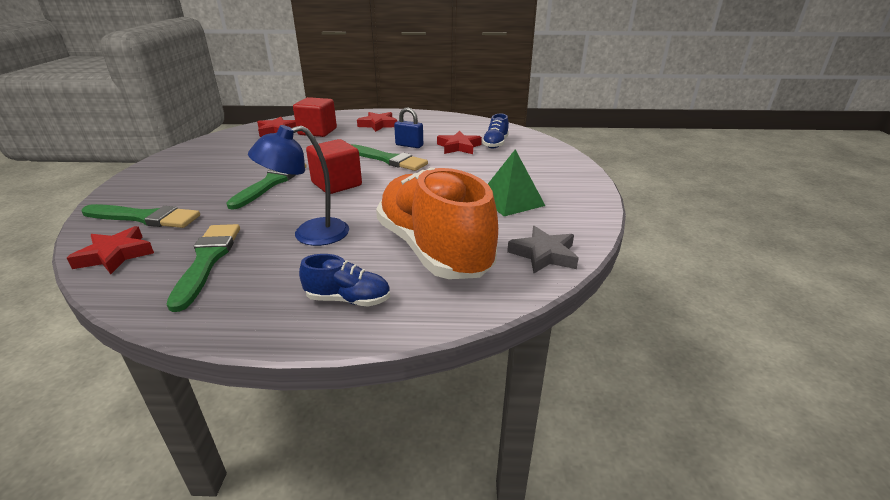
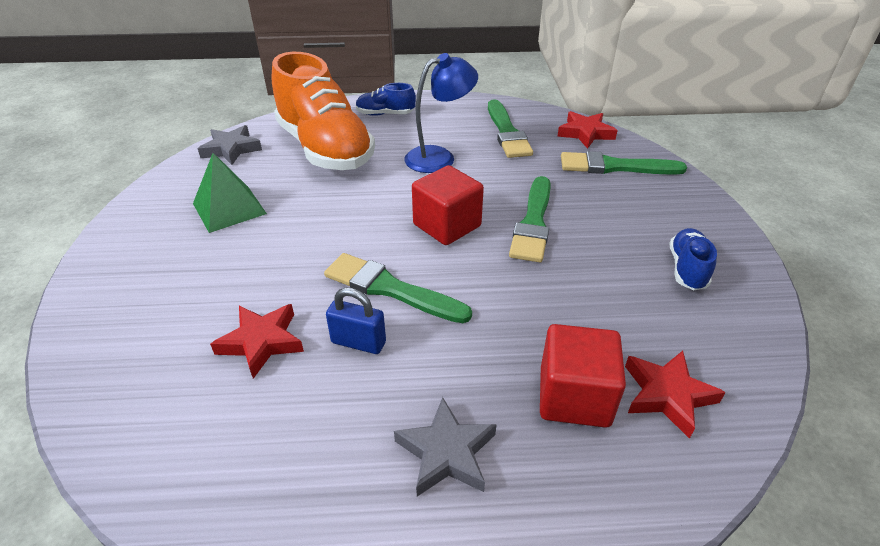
camera: 175 degrees right, 10 degrees up
red star [357,112,397,132] -> grey star [394,397,497,497]
blue shoe [482,114,509,148] -> blue shoe moved to [670,228,717,290]

